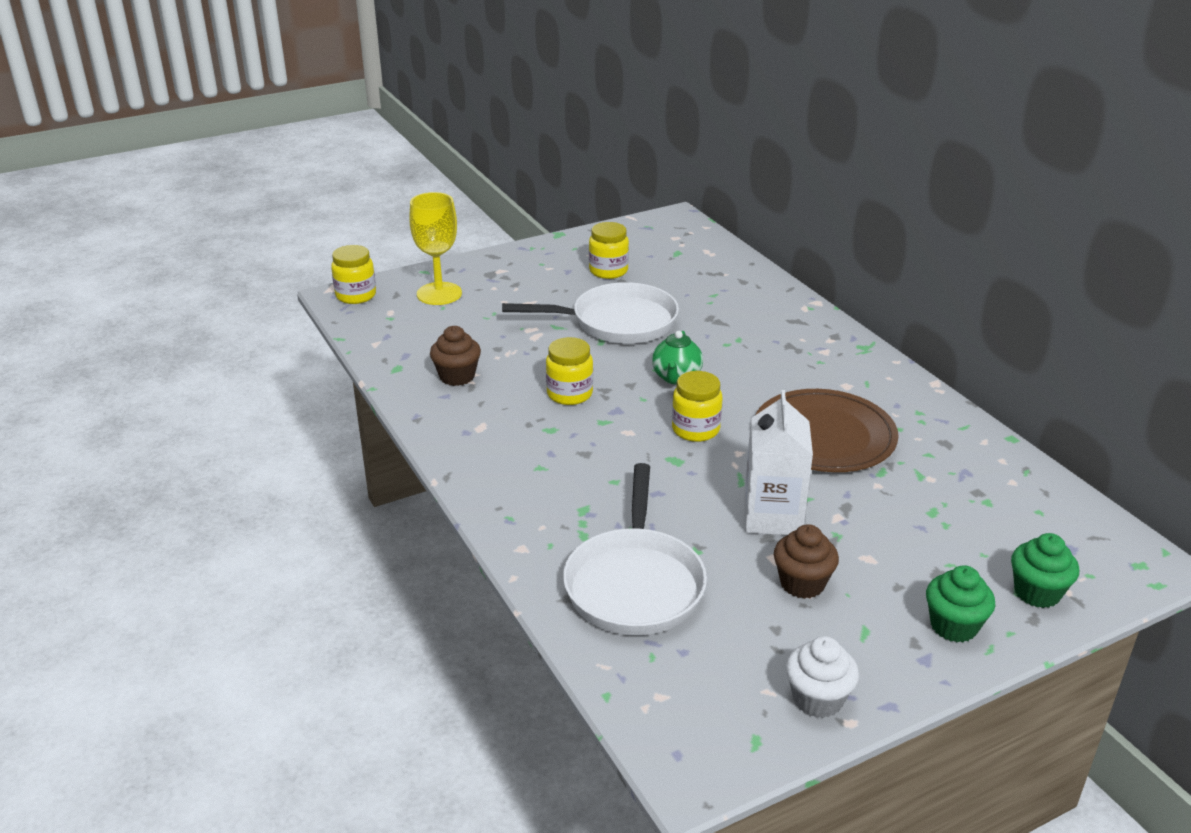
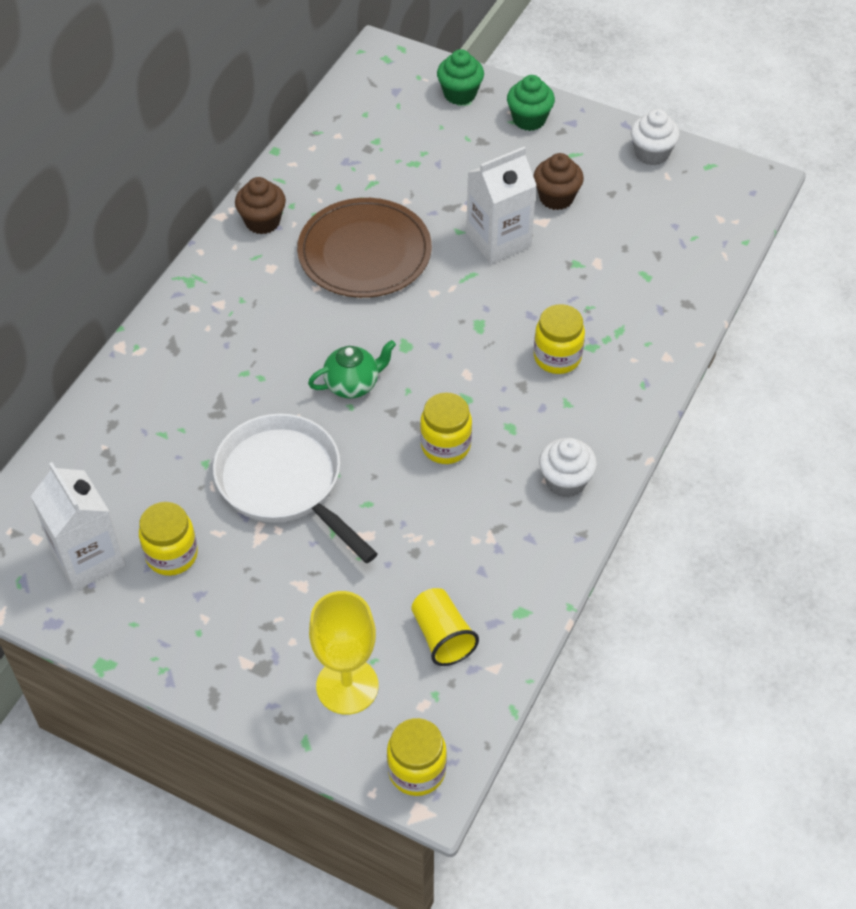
camera: 125 degrees left, 20 degrees up
brown cupcake [430,326,481,386] -> brown cupcake moved to [235,177,286,234]
white pan [563,463,707,635] -> none
yellow jar [672,371,723,442] -> yellow jar moved to [534,304,585,374]
none -> white carton [31,462,125,591]
none -> yellow cup [411,588,479,666]
none -> white cupcake [539,438,597,498]

